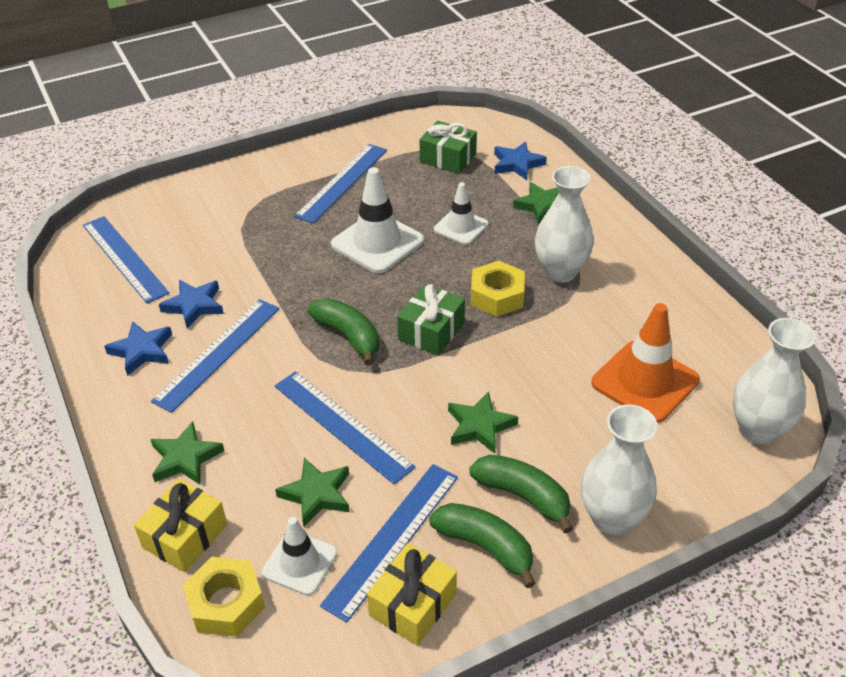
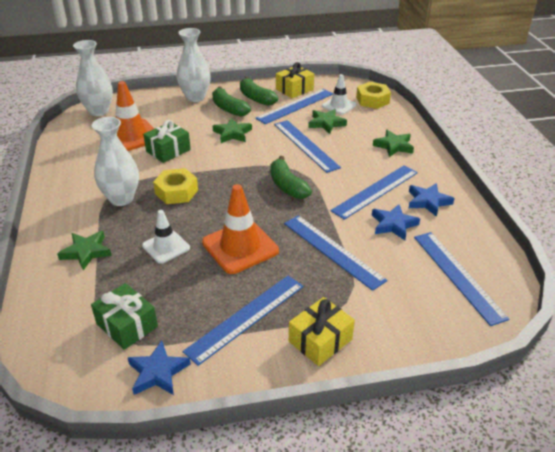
camera: 165 degrees left, 5 degrees down
yellow gift [134,479,227,573] -> yellow gift moved to [289,297,355,366]
white traffic cone [331,167,424,273] -> orange traffic cone [202,184,279,274]
green gift [397,284,465,356] -> green gift moved to [143,120,191,163]
blue star [494,142,547,180] -> blue star moved to [128,341,191,395]
none -> blue ruler [284,215,387,291]

